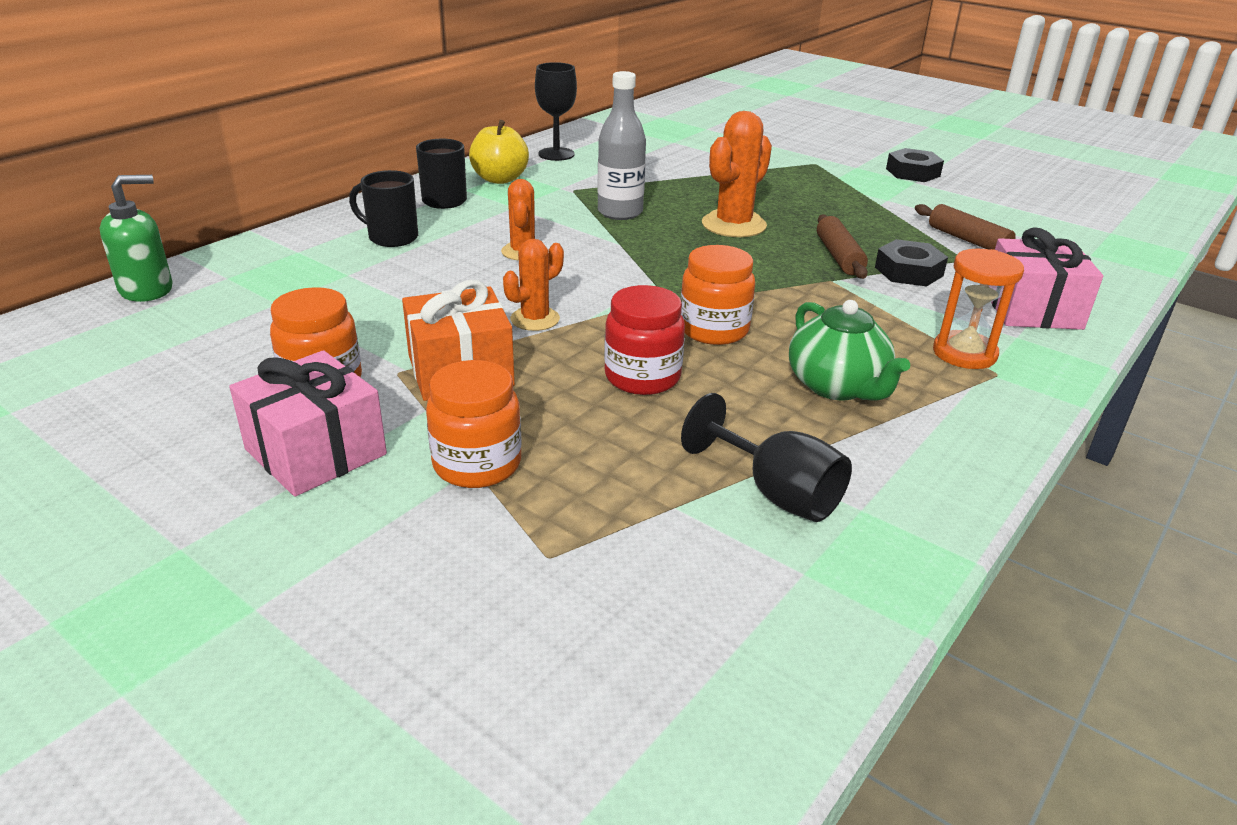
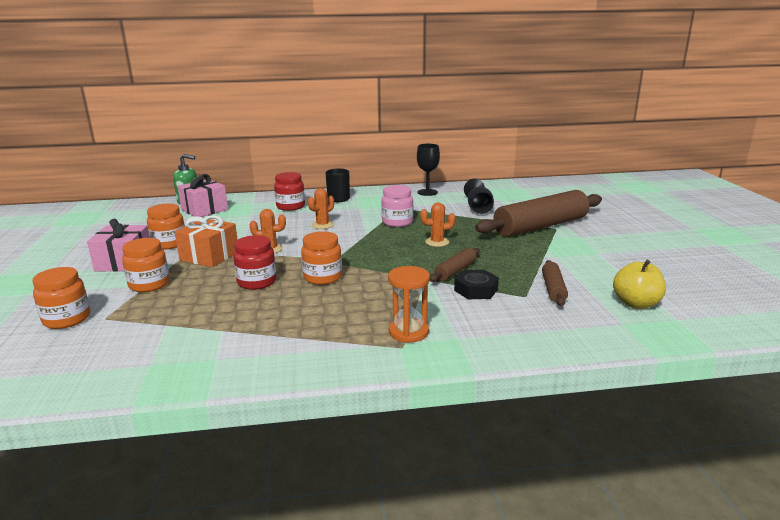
camera: 45 degrees right, 10 degrees down
black mug [349,170,418,247] -> red jar [274,172,305,211]
yellow apple [469,120,529,184] -> yellow apple moved to [613,260,666,309]
grey bottle [597,71,646,220] -> pink jar [381,185,413,227]
black goblet [681,393,852,522] -> black goblet moved to [464,178,494,214]
orange cactus [702,111,772,237] -> orange cactus [420,202,455,247], size x0.62
green teapot [789,300,910,400] -> none
black nut [886,148,944,182] -> none
pink gift [991,227,1103,330] -> pink gift moved to [177,174,228,217]
none -> orange jar [32,267,90,329]
none -> brown rolling pin [475,190,602,237]

